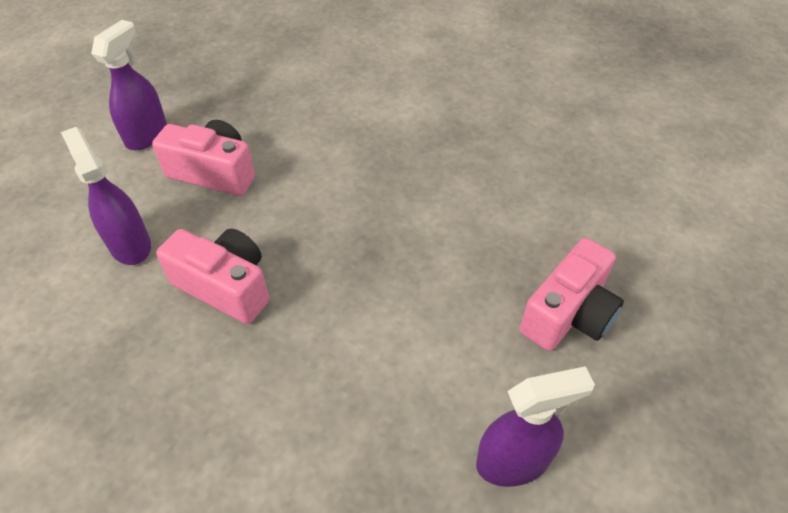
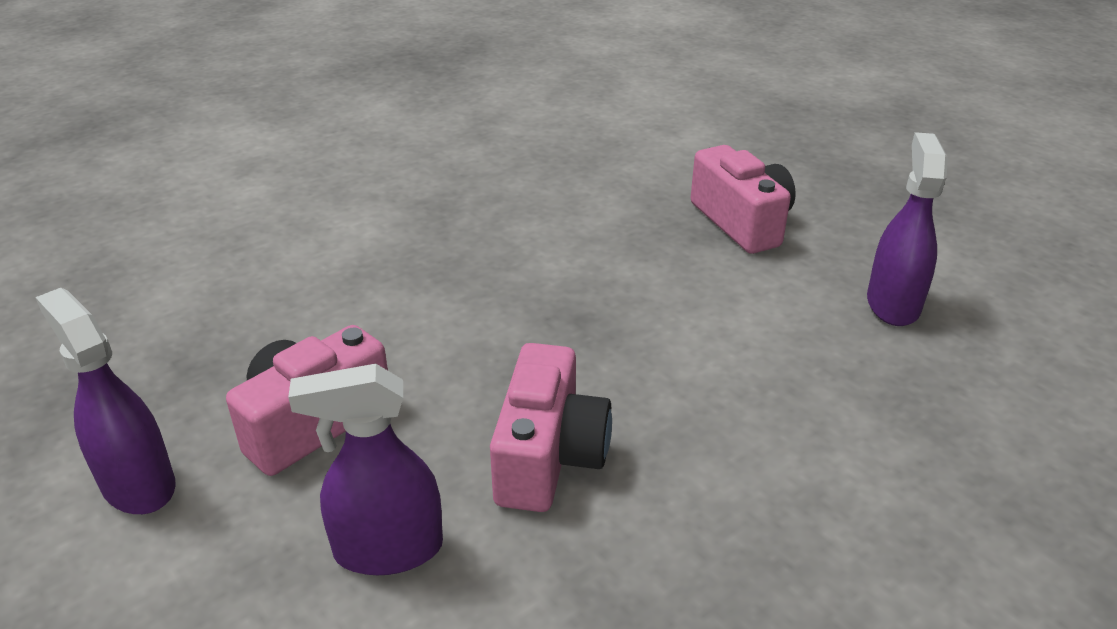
camera: 65 degrees left, 15 degrees down
pink camera [156,229,269,324] -> pink camera turned 135 degrees clockwise [490,343,612,512]

